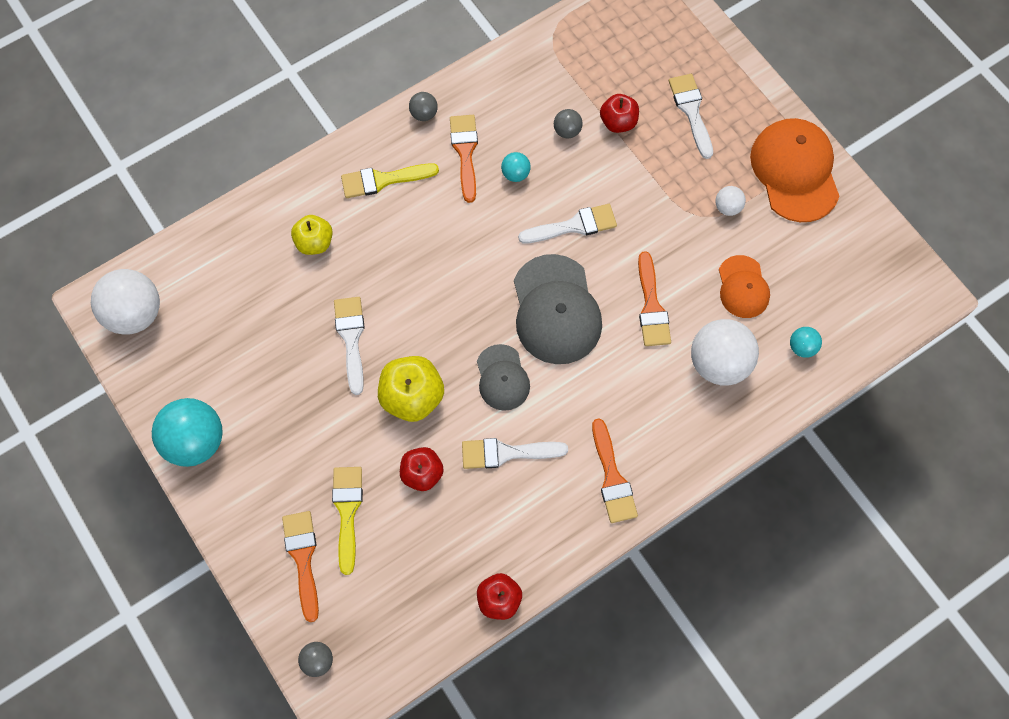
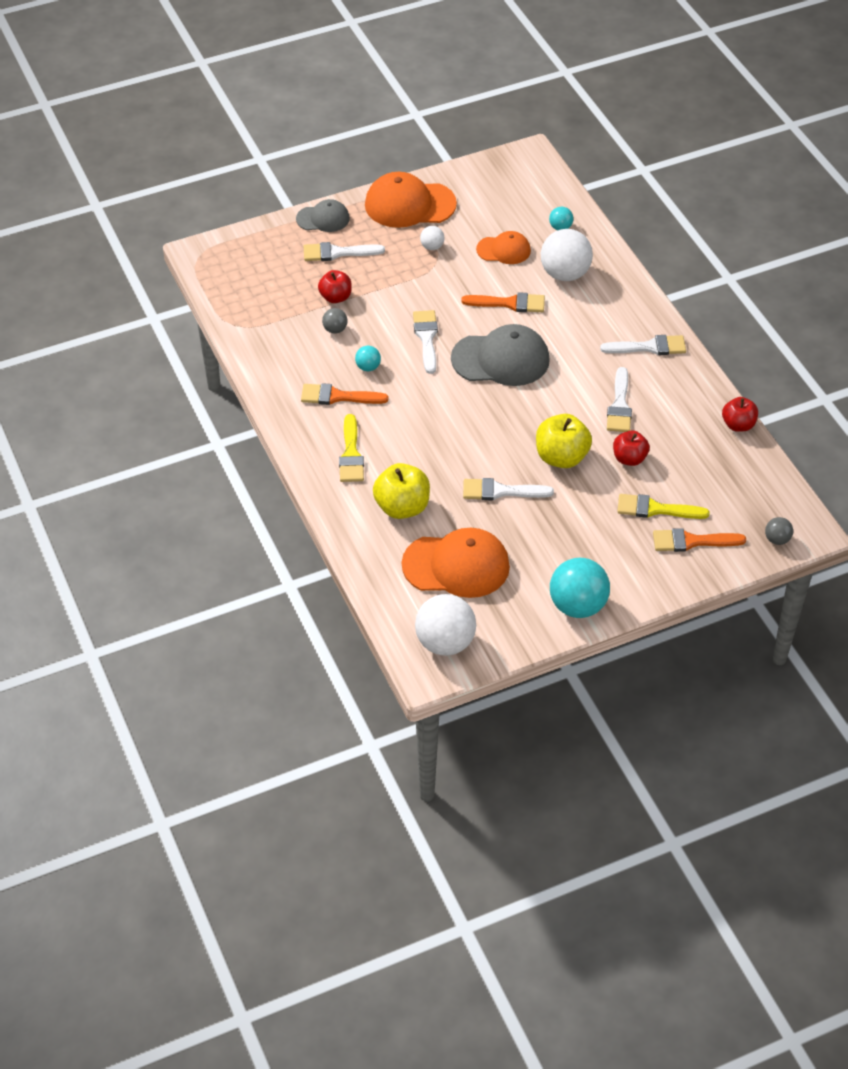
camera: 80 degrees left, 20 degrees down
yellow apple [291,215,333,255] -> yellow apple [373,463,430,519], size x1.54
grey ball [409,92,438,121] -> none
grey cap [477,344,530,411] -> grey cap moved to [296,199,350,232]
orange brush [592,418,638,523] -> white brush [600,335,686,355]
none -> orange cap [402,528,510,598]

